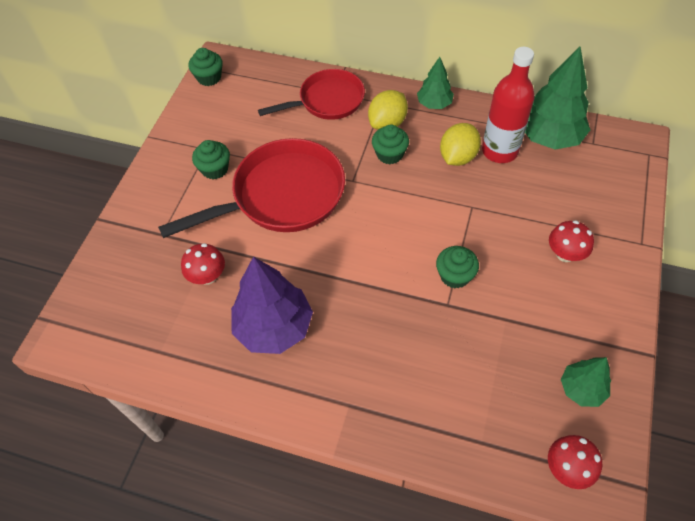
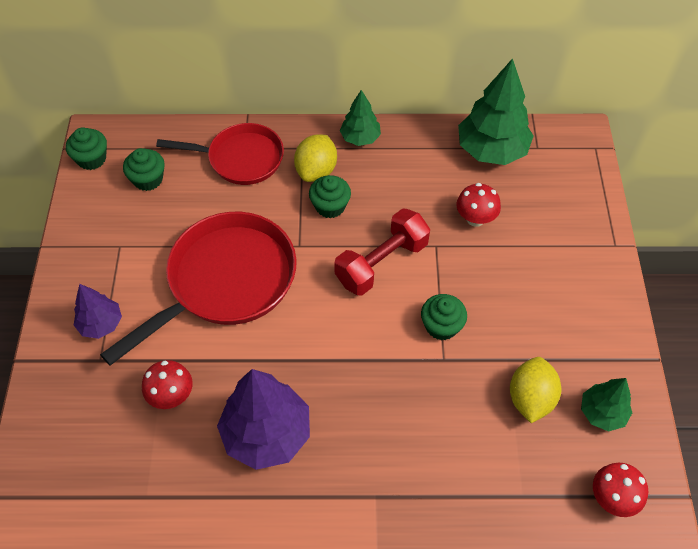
camera: 20 degrees left, 0 degrees up
green cupcake [192,140,230,179] -> green cupcake moved to [123,148,165,191]
red pan [258,69,365,120] -> red pan turned 45 degrees clockwise [156,123,284,185]
yellow lemon [440,123,481,166] -> yellow lemon moved to [510,357,561,423]
red bottle [482,47,535,163] -> none
red mushroom [549,220,594,262] -> red mushroom moved to [456,183,501,227]
none -> purple tree [74,284,122,339]
none -> red dumbbell [334,208,430,296]

